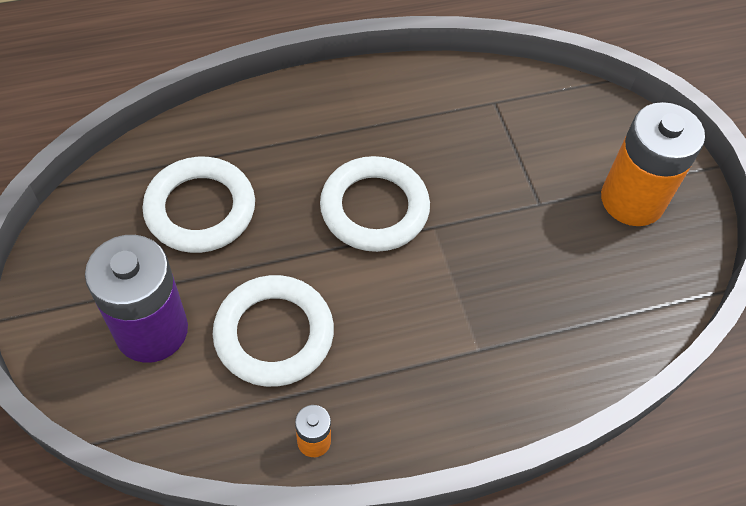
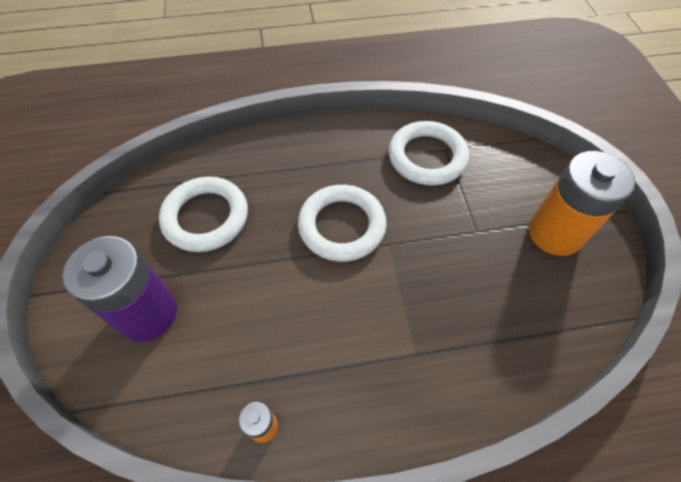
camera: 10 degrees right, 0 degrees up
white ring [213,275,334,387] -> white ring moved to [389,121,469,186]

